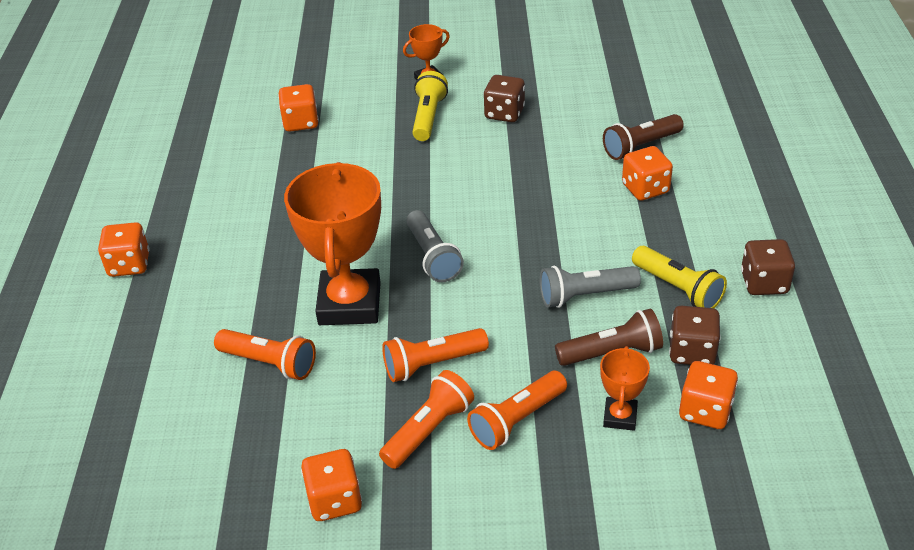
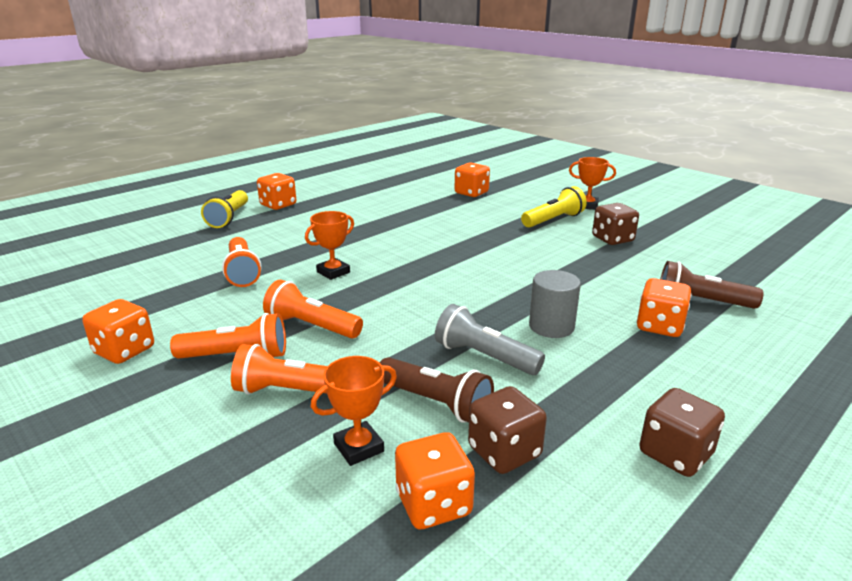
camera: 45 degrees right, 15 degrees down
orange trophy [284,162,381,325] -> orange trophy [305,211,354,280], size x0.47
grey flashlight [406,210,464,282] -> none
yellow flashlight [632,246,727,308] -> yellow flashlight moved to [201,190,248,228]
none -> grey cylinder [529,270,581,338]

